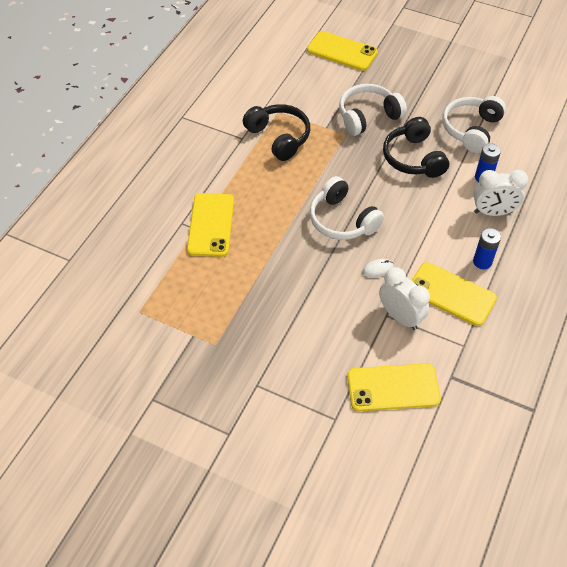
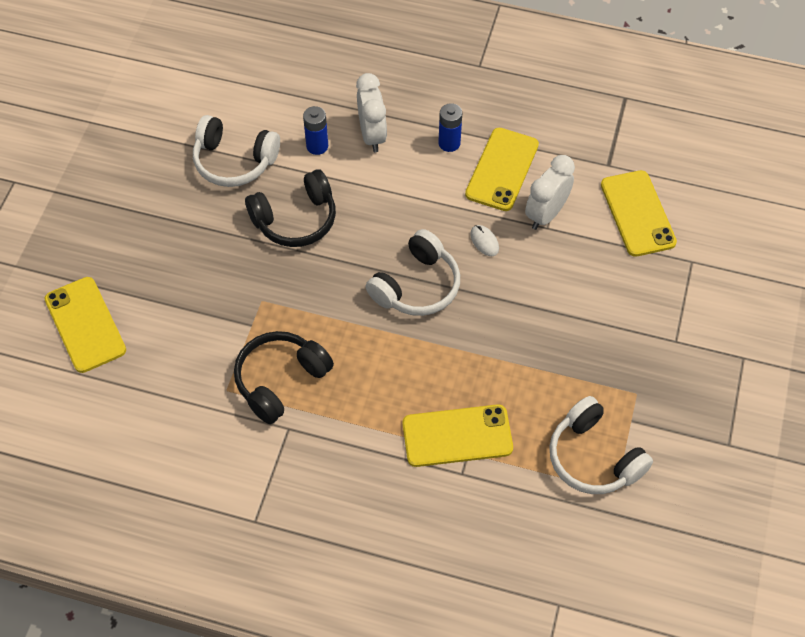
camera: 100 degrees left, 5 degrees up
yellow phone [307,31,378,71] -> yellow phone turned 45 degrees counterclockwise [44,277,126,373]
white headphones [339,84,407,136] -> white headphones moved to [549,396,653,494]

